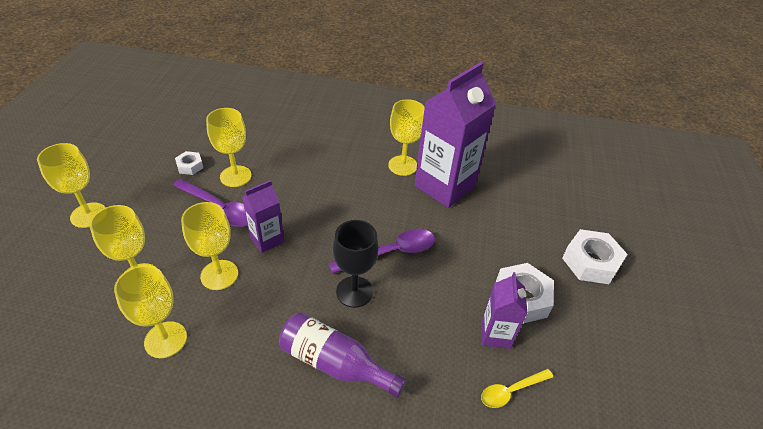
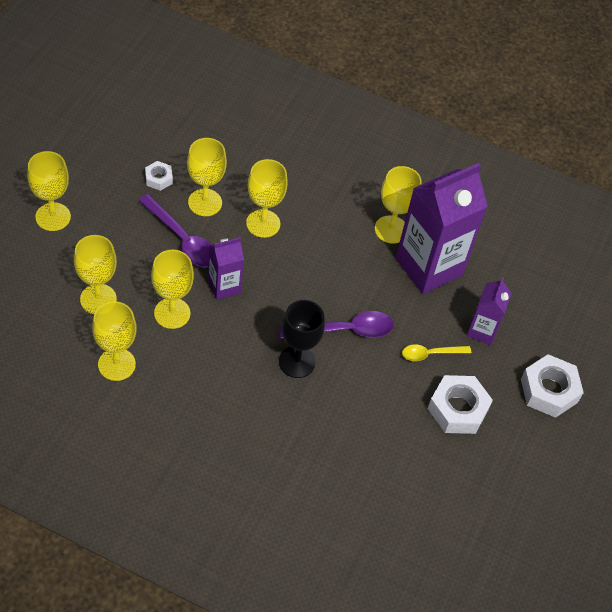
camera: 10 degrees right, 10 degrees up
purple bottle [279,312,406,398] -> none
purple carton [481,272,528,349] -> purple carton moved to [467,277,512,345]
yellow spoon [481,369,553,408] -> yellow spoon moved to [402,345,471,361]
none -> yellow goblet [246,159,288,238]

